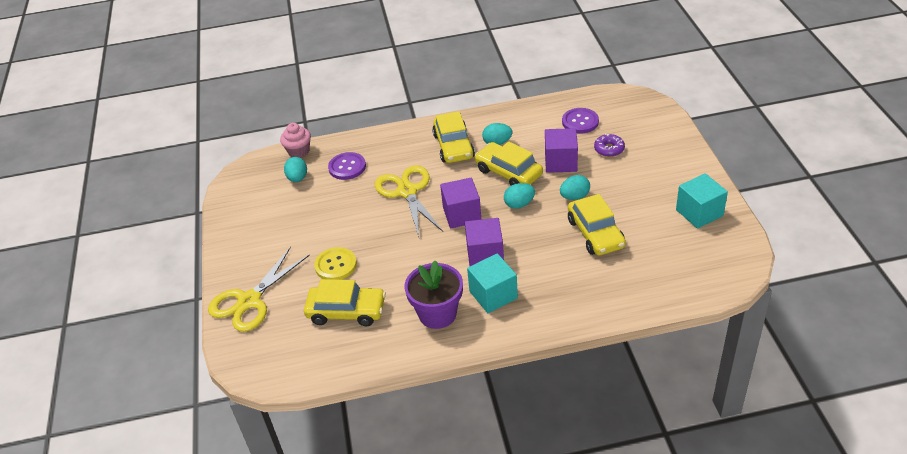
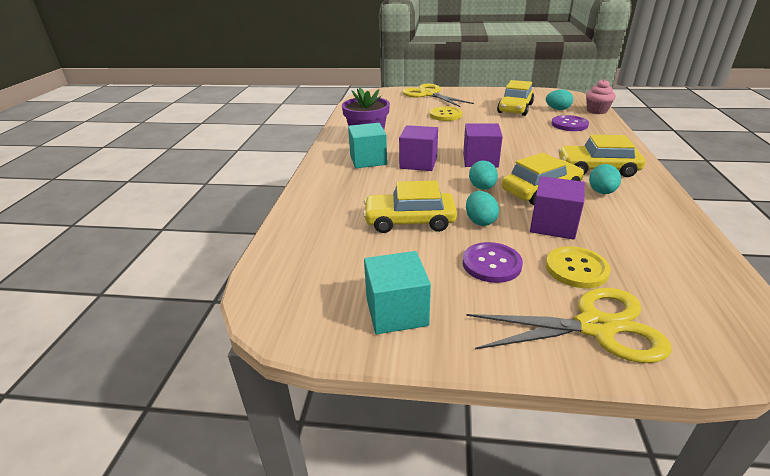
camera: 105 degrees right, 10 degrees down
yellow car [304,279,386,326] -> yellow car moved to [497,80,534,116]
yellow scissors [375,165,443,237] -> yellow scissors moved to [466,288,672,363]
purple button [562,108,599,134] -> purple button moved to [463,242,523,283]
purple donut [594,134,625,157] -> yellow button [546,246,611,288]

